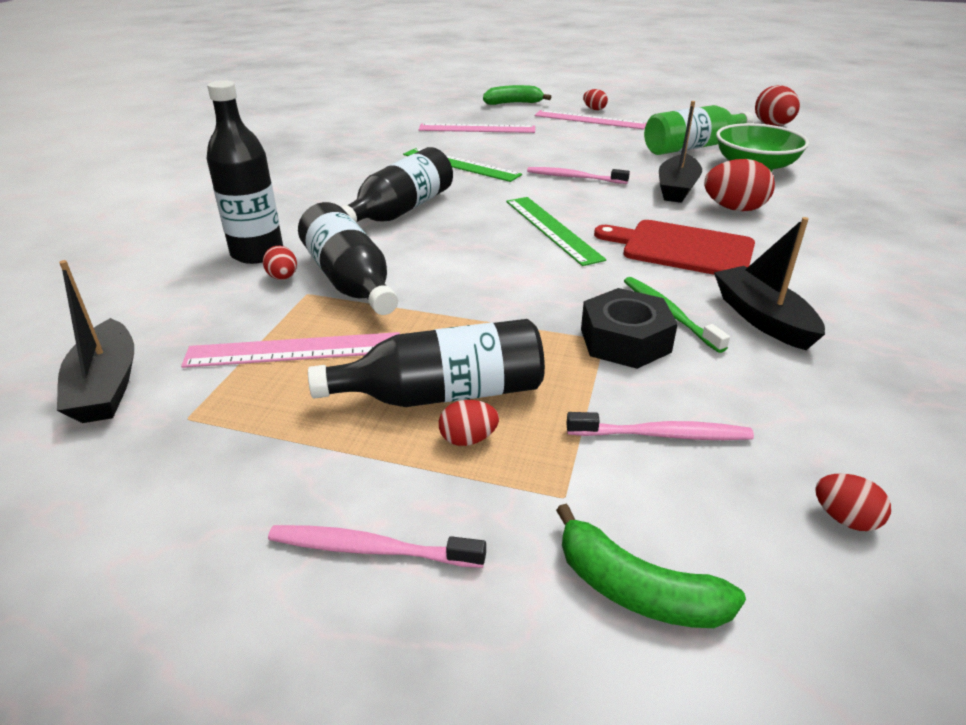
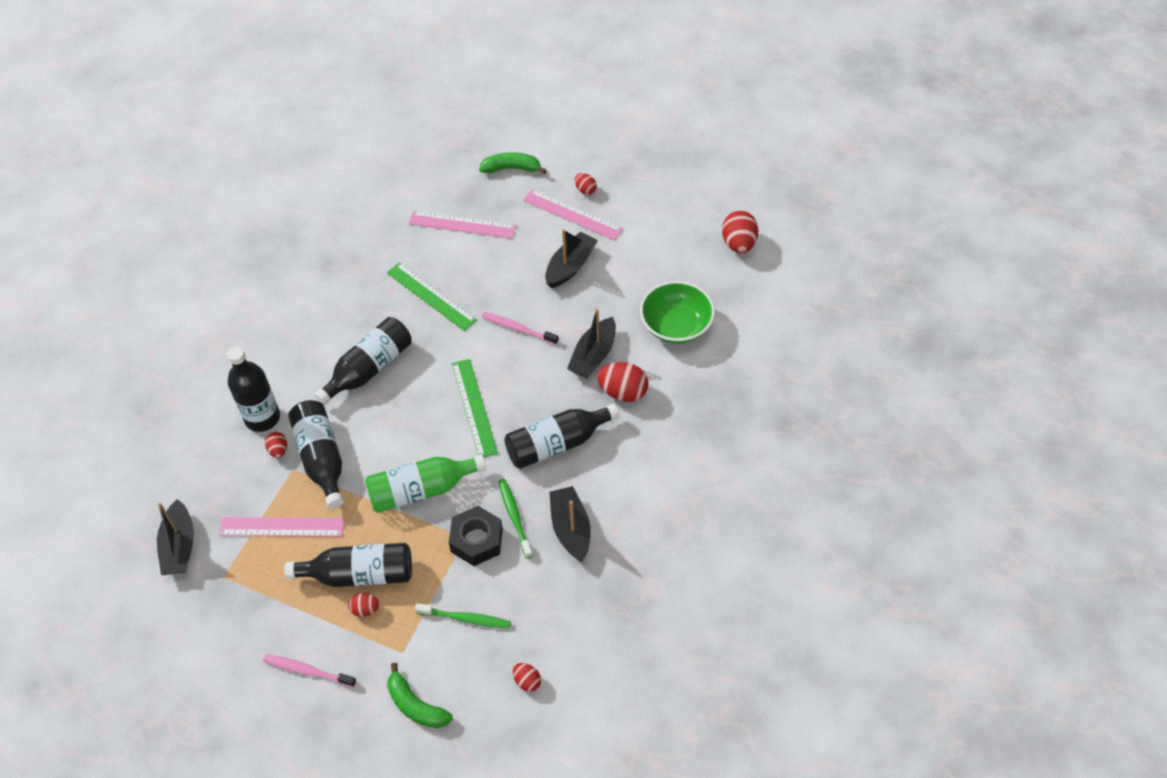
camera: 10 degrees right, 20 degrees up
pink toothbrush [567,412,754,440] -> green toothbrush [415,603,511,629]
red cutting board [594,220,755,275] -> black bottle [504,403,620,469]
green bottle [644,105,754,155] -> green bottle moved to [365,455,486,513]
none -> black boat [545,229,598,288]

